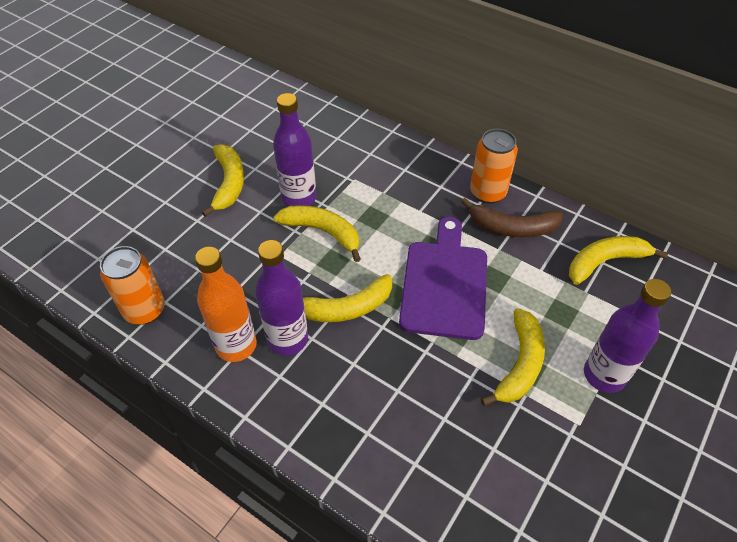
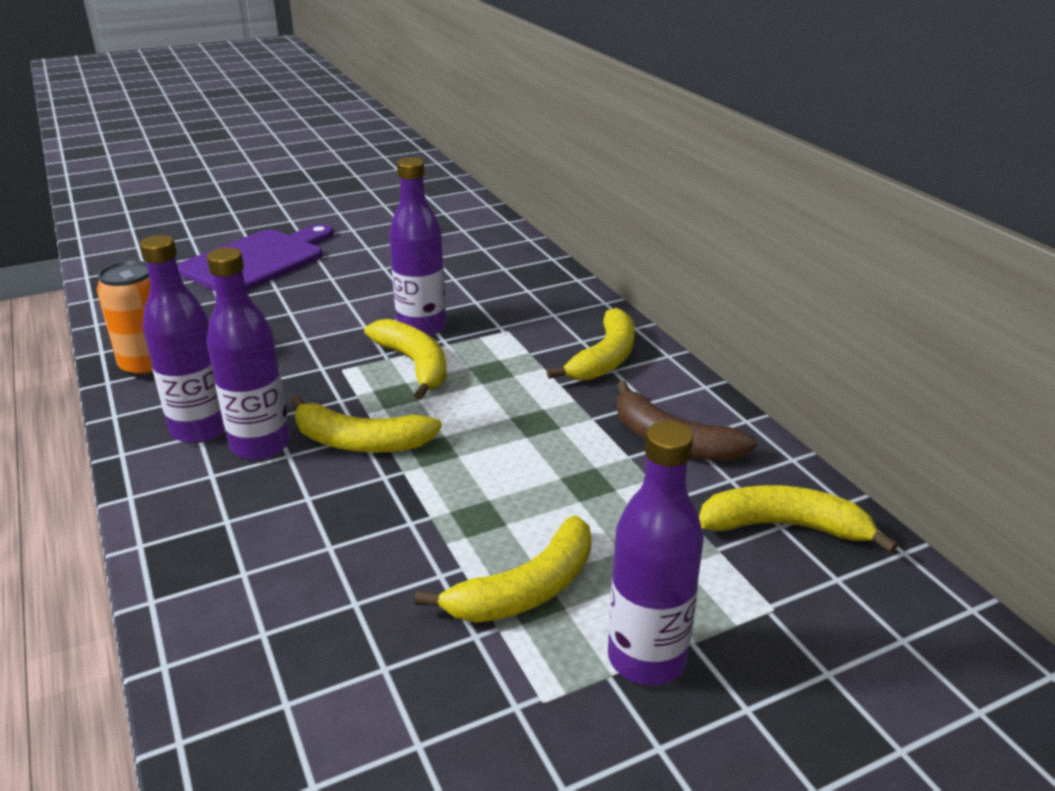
camera: 30 degrees right, 20 degrees down
orange bottle [195,247,257,362] -> purple bottle [140,235,225,443]
yellow banana [202,144,244,217] -> yellow banana moved to [546,308,635,380]
purple cutting board [399,217,487,340] -> purple cutting board moved to [177,224,334,291]
orange can [470,129,518,204] -> none

